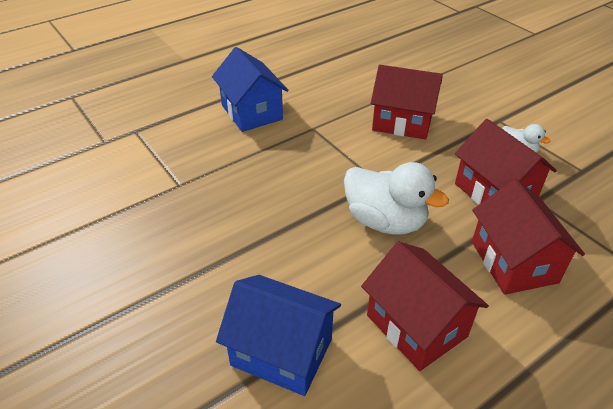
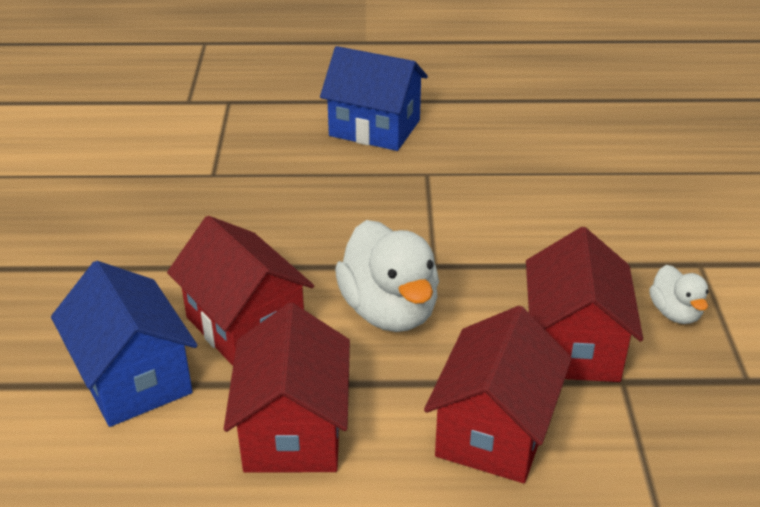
camera: 35 degrees right, 5 degrees down
blue house [212,47,289,132] -> blue house turned 75 degrees counterclockwise [320,46,428,151]
red house [371,65,443,140] -> red house moved to [167,216,314,366]

